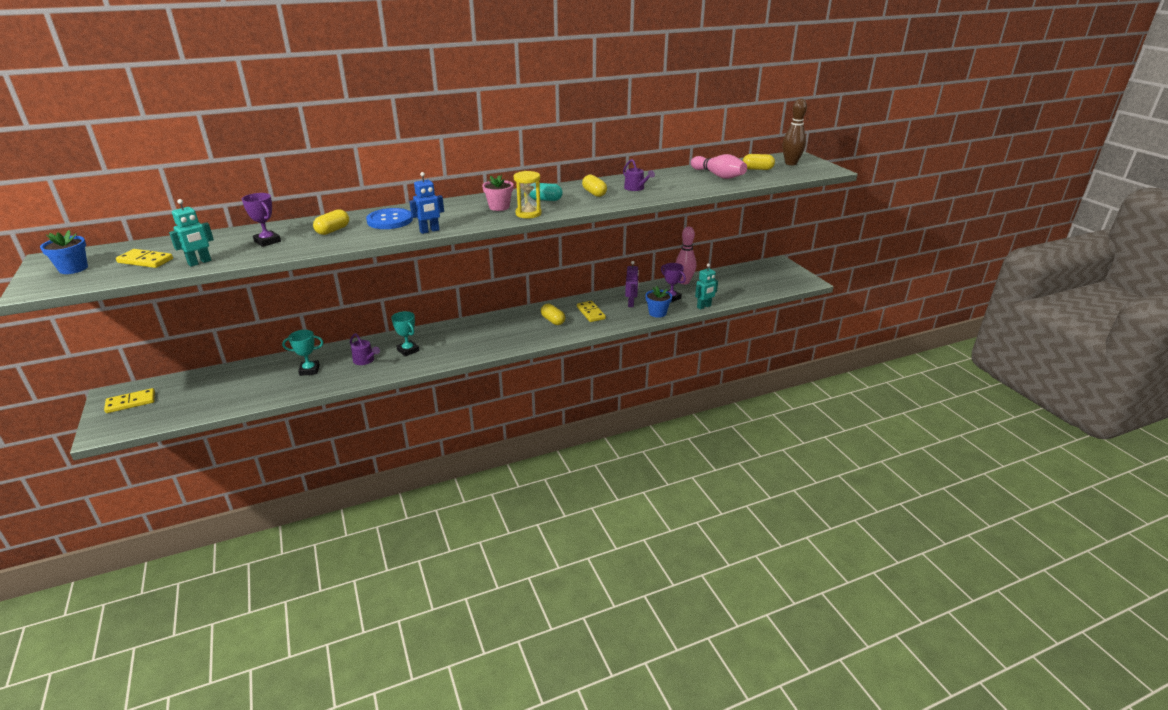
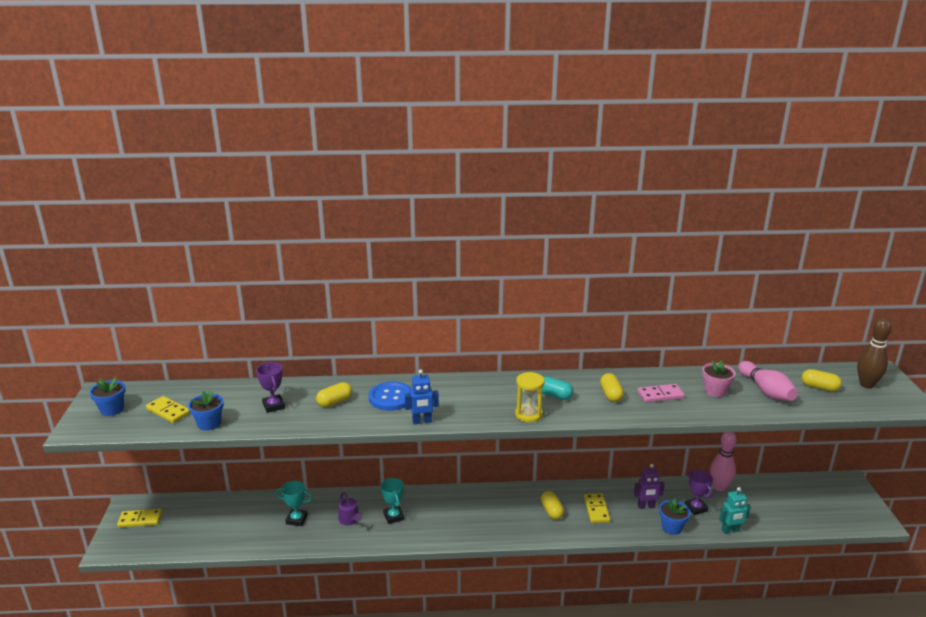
camera: 20 degrees right, 5 degrees down
turquoise robot [169,199,214,267] -> blue flower pot [188,390,224,431]
pink flower pot [482,174,513,211] -> pink flower pot moved to [702,360,736,397]
purple watering can [623,159,655,191] -> pink domino [637,384,685,403]
purple robot [625,261,639,307] -> purple robot turned 60 degrees clockwise [634,464,665,509]

